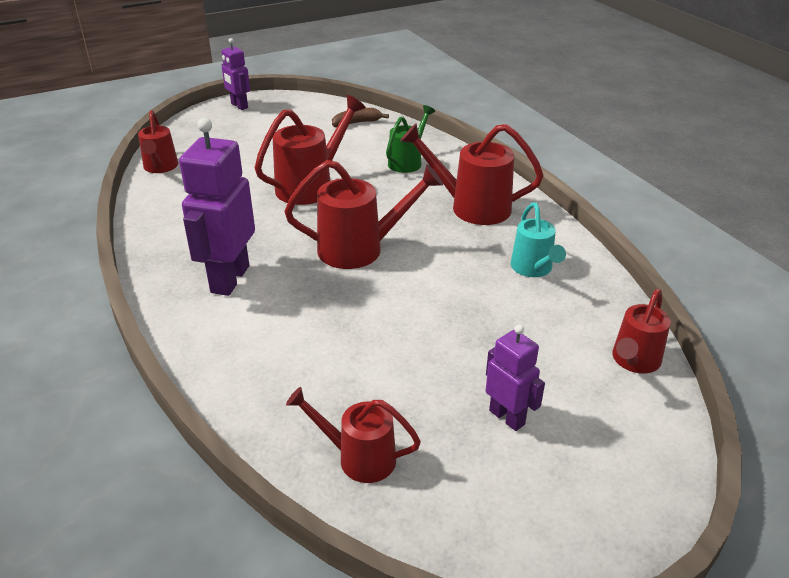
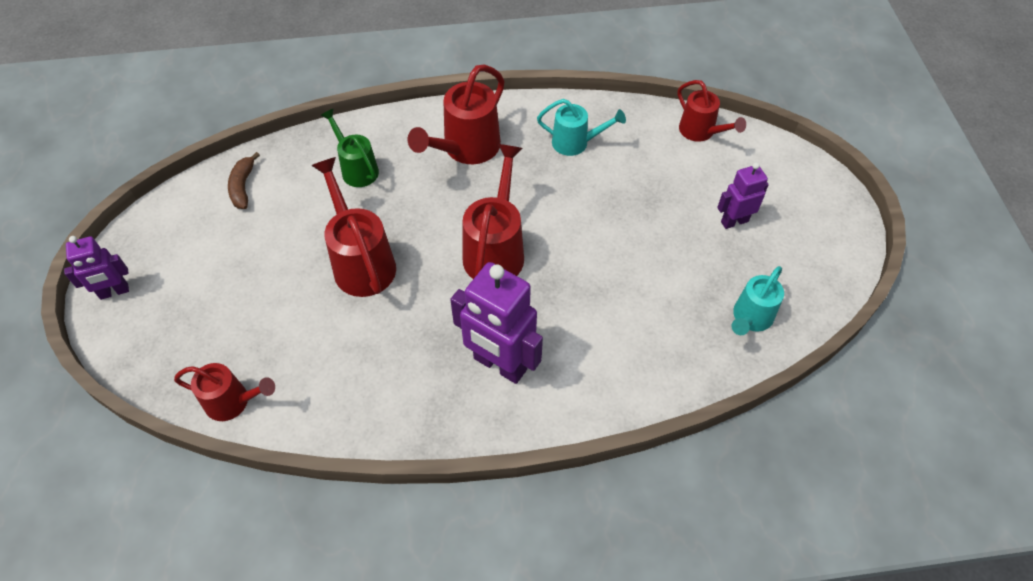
camera: 70 degrees left, 20 degrees up
red watering can [286,387,421,483] -> turquoise watering can [731,266,784,335]

